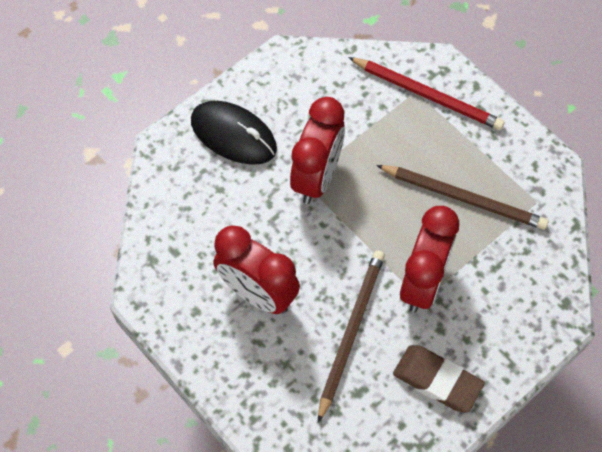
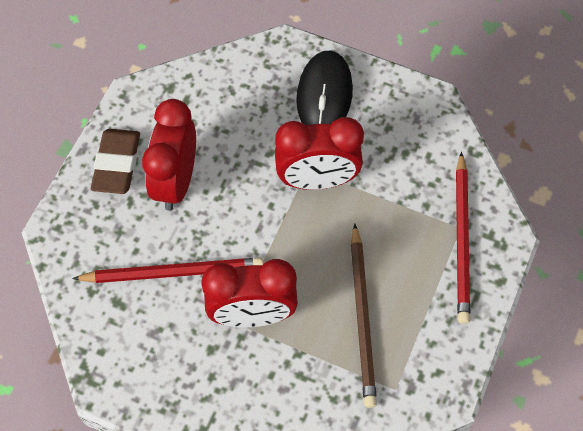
camera: 65 degrees right, 0 degrees up
brown pencil [318,250,385,423] -> red pencil [72,258,263,283]
brown eraser [393,345,485,413] -> brown eraser moved to [91,129,140,194]

